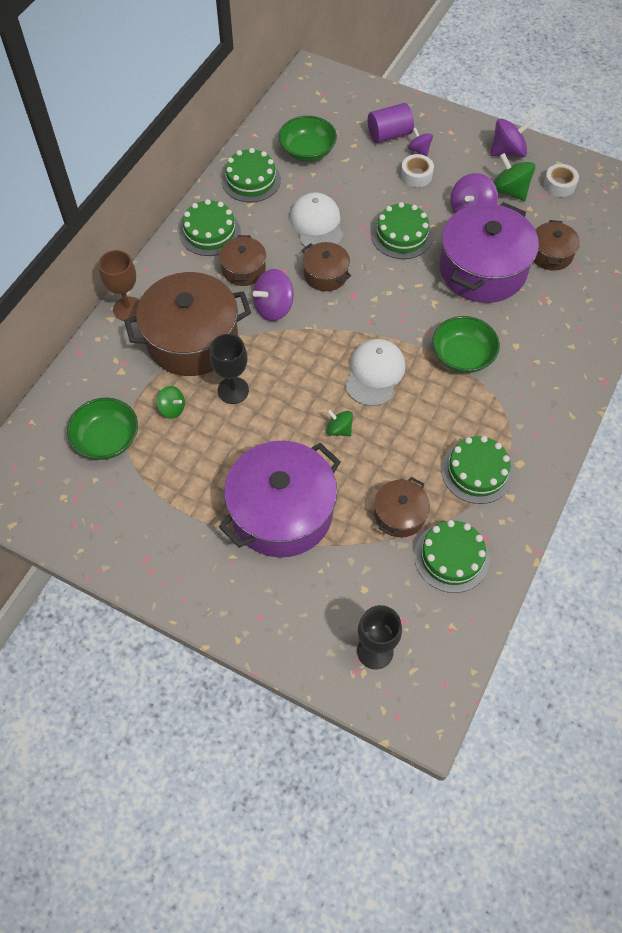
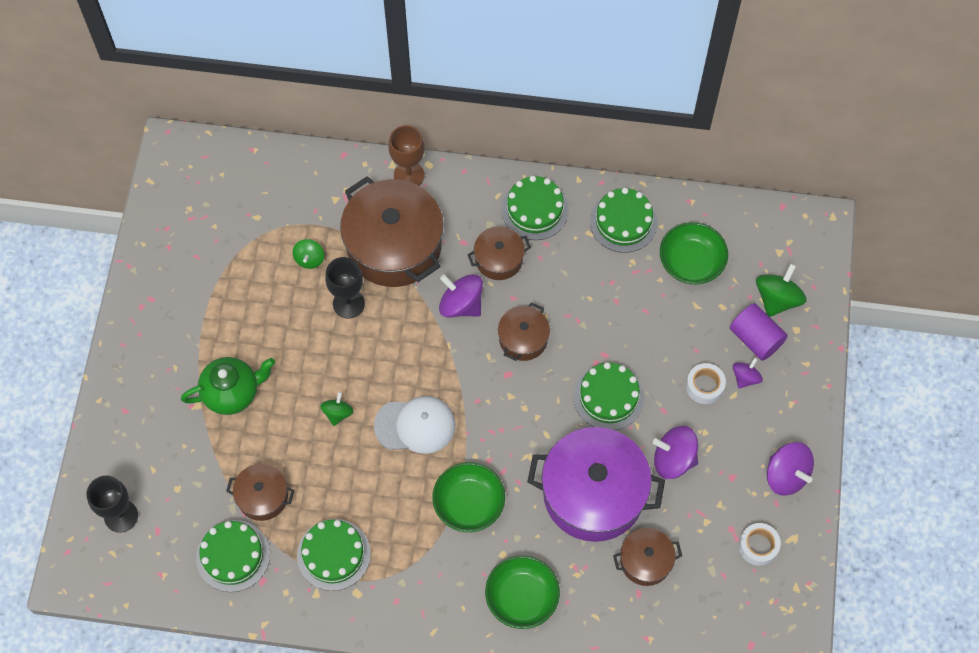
camera: 70 degrees right, 5 degrees up
green bowl [67,398,138,460] -> green bowl moved to [485,556,560,629]
purple pot [219,441,341,558] -> green teapot [181,357,275,415]
white cap [290,192,344,247] -> none
green spinning top [493,153,535,201] -> green spinning top moved to [756,263,807,317]

